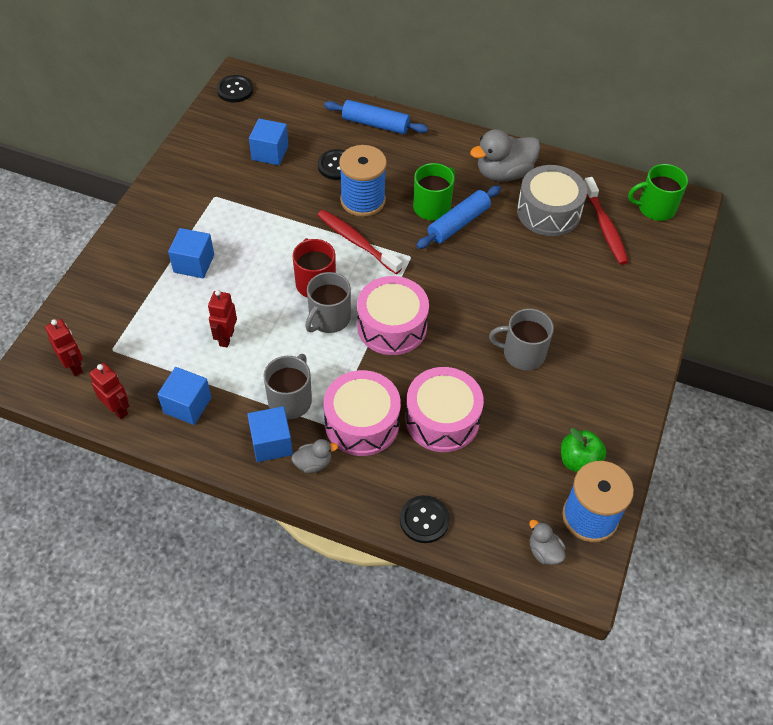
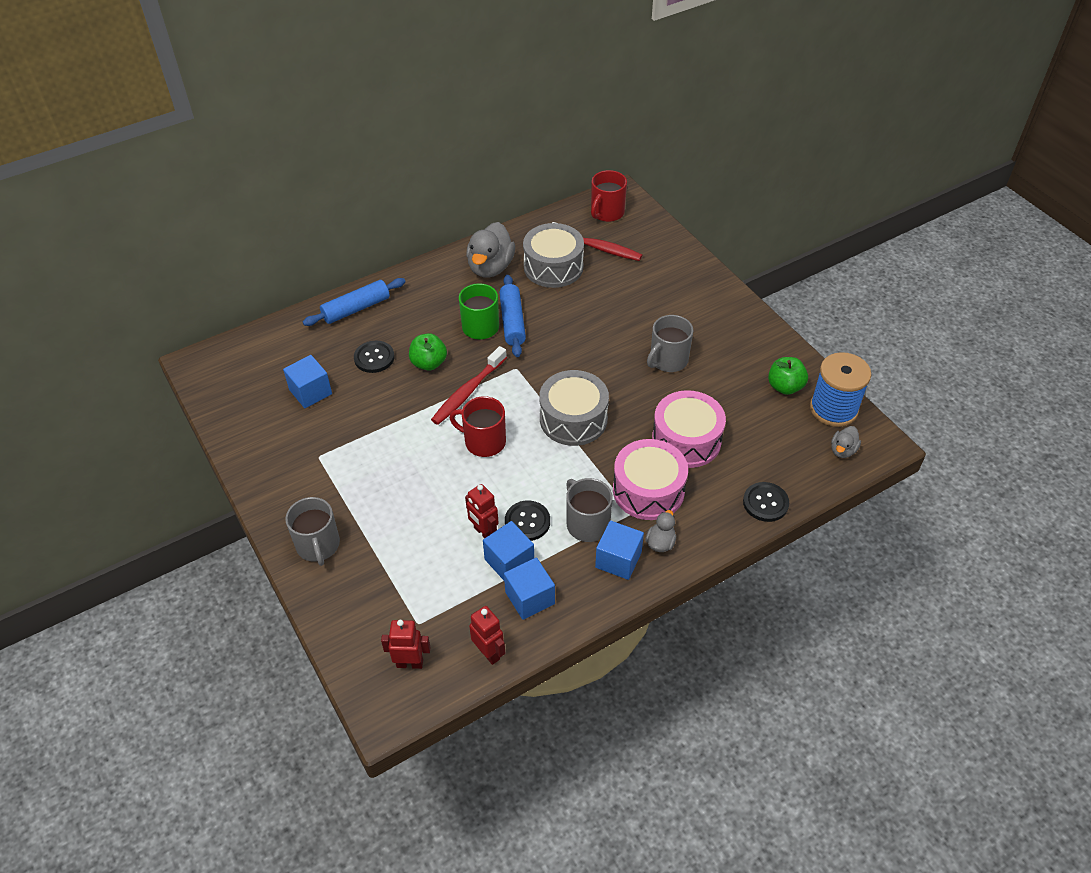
camera: 50 degrees left, 5 degrees down
red robot [89,363,129,419] -> red robot turned 60 degrees clockwise [469,606,505,665]
blue cube [168,228,214,278] -> blue cube moved to [483,521,534,580]
black button [216,75,253,103] -> black button moved to [505,501,550,541]
grey mug [305,272,351,333] -> grey mug moved to [285,497,340,566]
red toothbrush [317,210,402,274] -> red toothbrush turned 45 degrees counterclockwise [431,346,507,425]
blue spool [339,145,387,217] -> green apple [409,333,447,371]
pink drum [357,276,429,355] -> grey drum [539,370,609,446]
grey duck [529,520,566,565] -> grey duck turned 60 degrees counterclockwise [831,426,861,458]
green mug [628,164,688,221] -> red mug [591,170,627,222]

